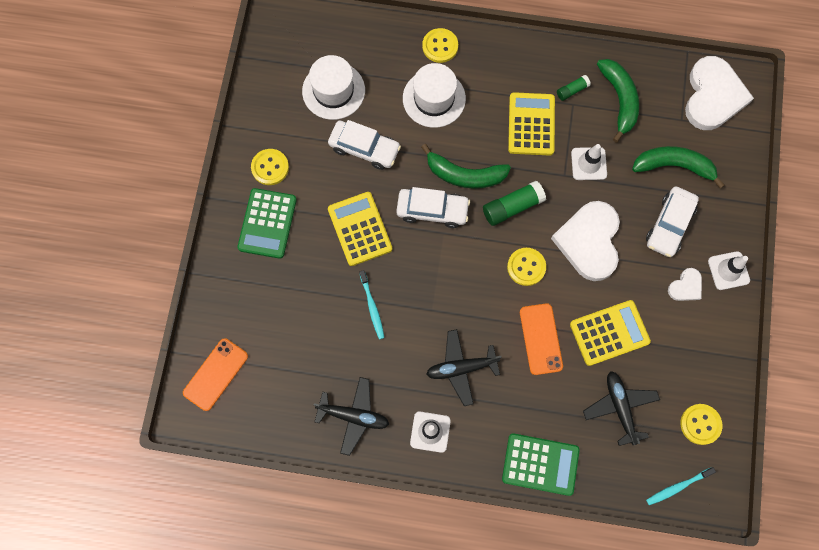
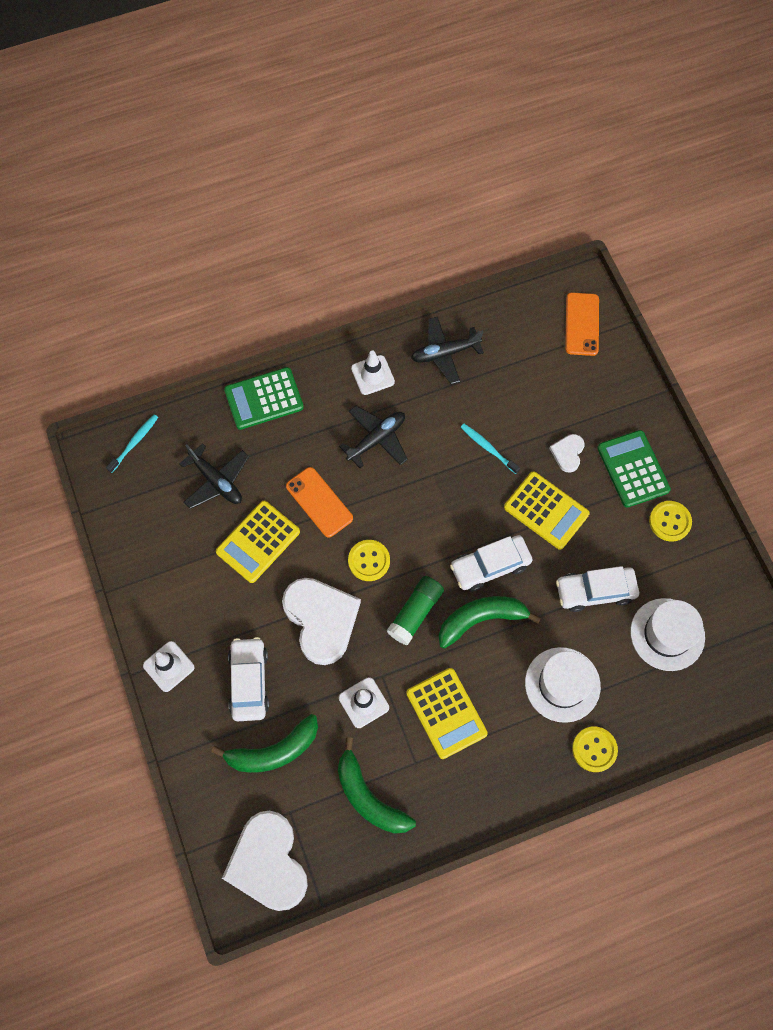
camera: 150 degrees right, 5 degrees down
green glue stick [557,75,591,101] -> none
white heart [668,268,702,301] -> white heart moved to [549,434,584,472]
yellow button [681,404,722,445] -> none

